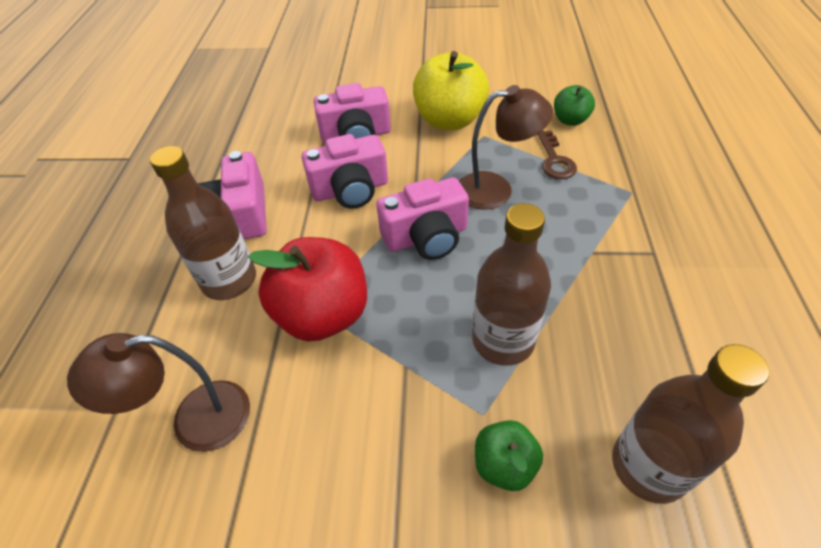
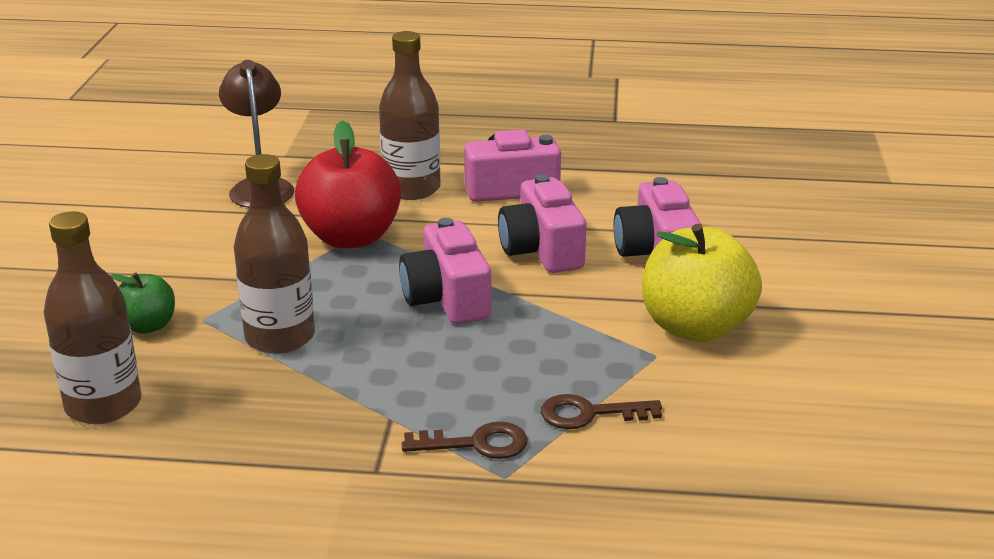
camera: 90 degrees right, 20 degrees down
brown lamp [459,85,553,209] -> none
green apple [554,85,595,126] -> none
none -> brown key [402,422,528,459]

